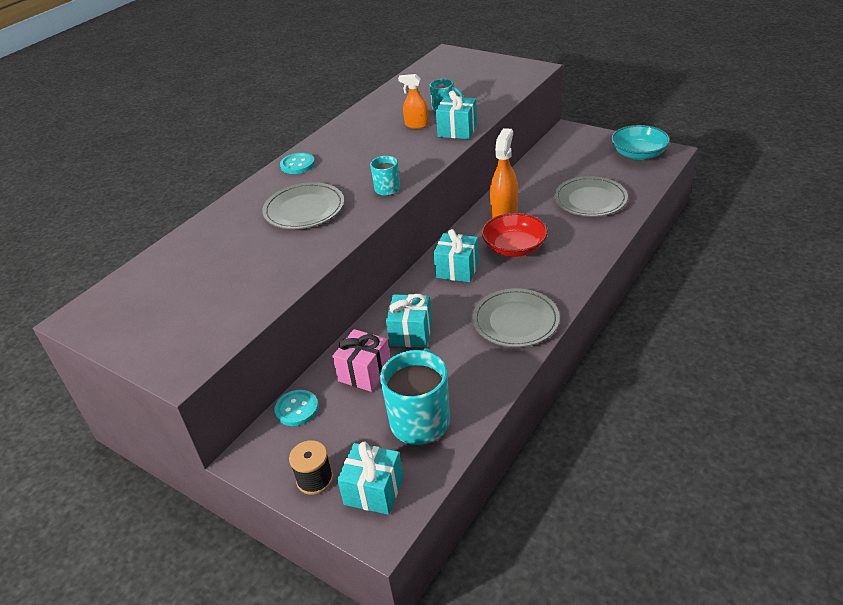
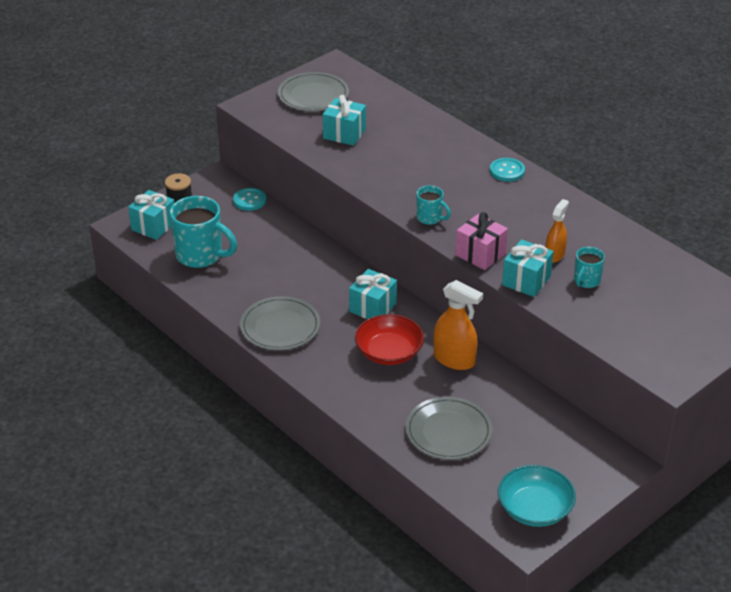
camera: 100 degrees right, 0 degrees up
grey plate [262,182,344,229] -> grey plate moved to [278,72,349,111]
pink gift [332,329,390,392] -> pink gift moved to [455,212,508,270]
turquoise gift [386,294,432,348] -> turquoise gift moved to [323,95,366,146]

